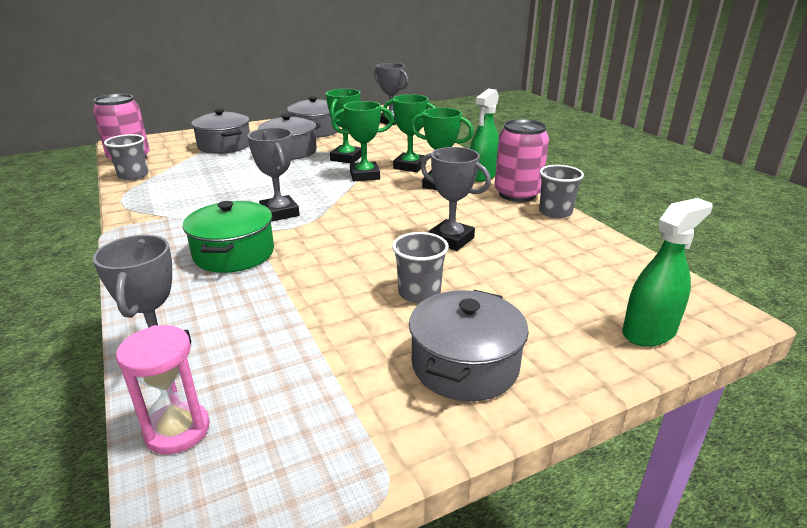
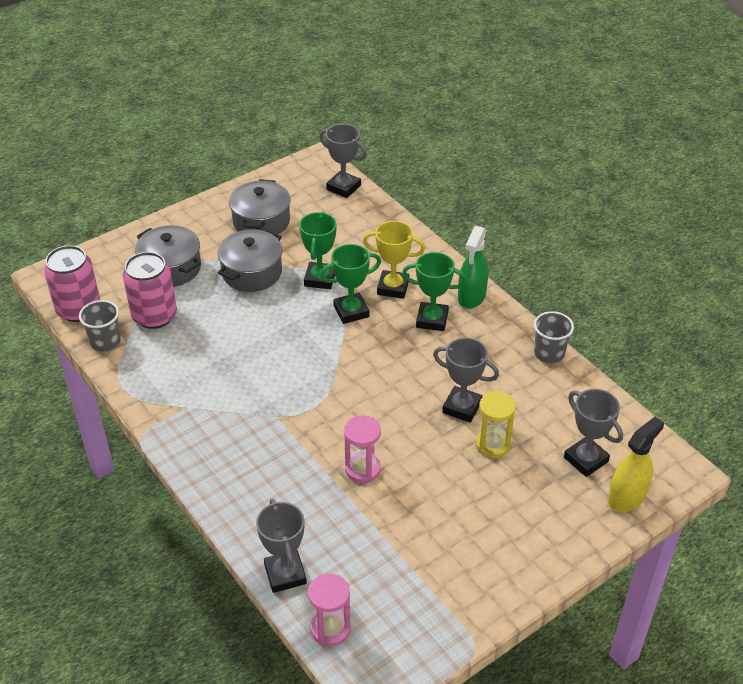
camera: 10 degrees left, 15 degrees up
green pot [183,201,274,273] -> none
grey trophy [247,128,300,222] -> grey trophy moved to [564,389,623,477]
green trophy [383,94,436,172] -> yellow trophy [363,221,425,299]
grey cup [392,232,449,303] -> none
grey pot [409,290,529,401] -> none
pink can [494,119,549,202] -> pink can moved to [123,252,177,329]
green spray bottle [622,198,713,347] -> yellow spray bottle [608,417,664,512]
none -> pink hourglass [344,415,381,483]
none -> yellow hourglass [476,391,516,458]

